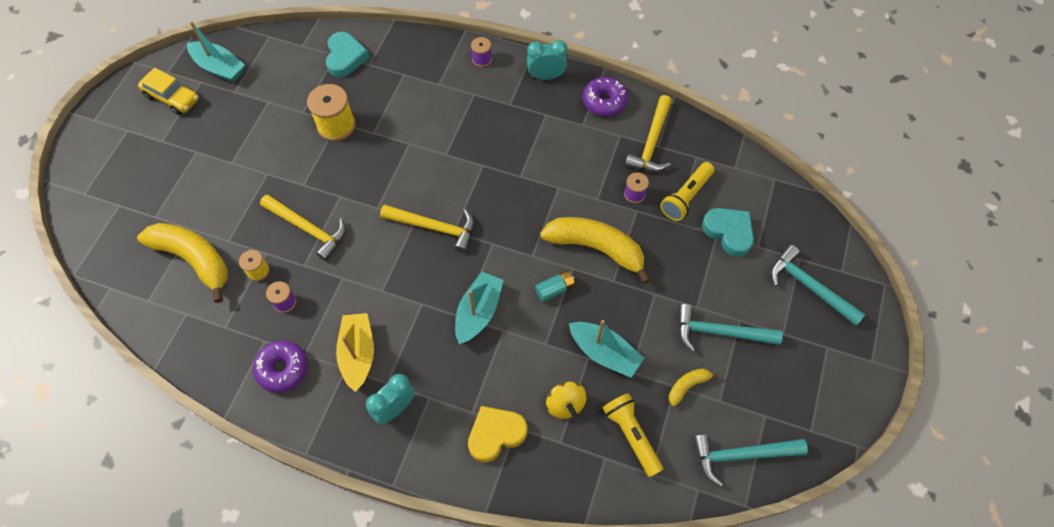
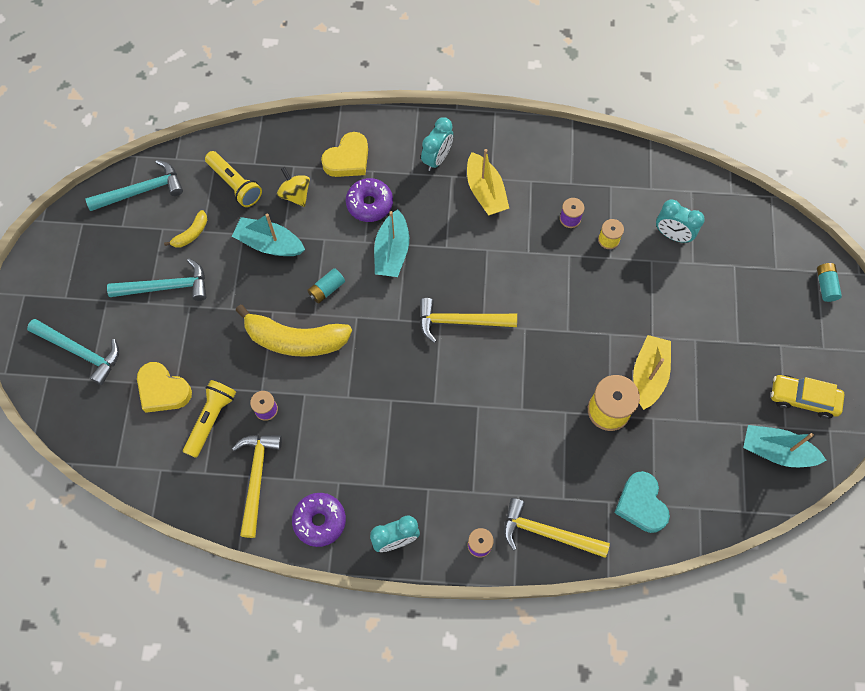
camera: 165 degrees right, 5 degrees up
yellow banana [137,223,228,303] -> turquoise clock [656,199,705,243]
purple donut [253,340,308,393] -> purple donut moved to [346,178,393,222]
yellow hammer [260,194,346,261] -> yellow hammer moved to [504,498,610,558]
turquoise heart [702,208,754,257] -> yellow heart [137,362,192,413]
none -> yellow boat [633,335,671,410]
none -> turquoise battery [817,263,842,302]

